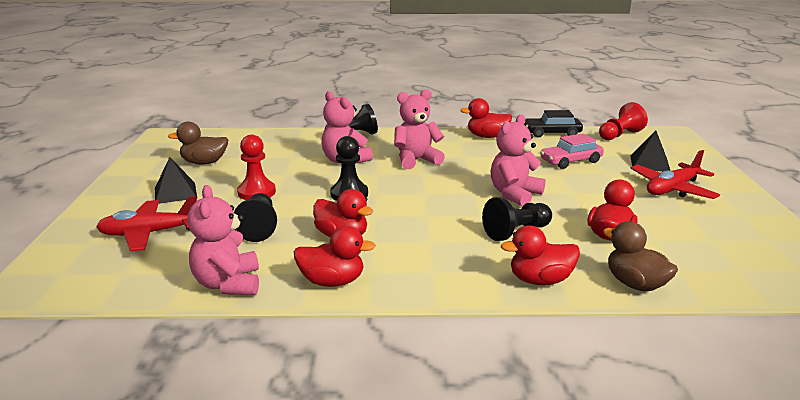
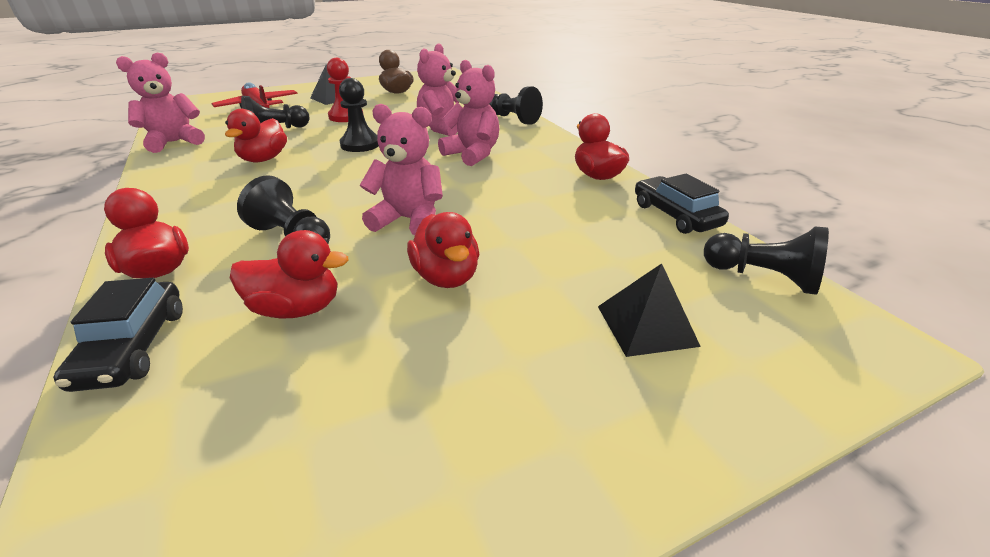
camera: 65 degrees right, 10 degrees up
red duck [294,226,376,287] -> red duck moved to [407,212,479,288]
pink car [540,133,604,169] -> none
red pawn [599,102,648,140] -> black pawn [704,227,829,295]
brown duck [603,221,678,292] -> black car [53,278,183,392]
red plane [630,150,720,199] -> none

